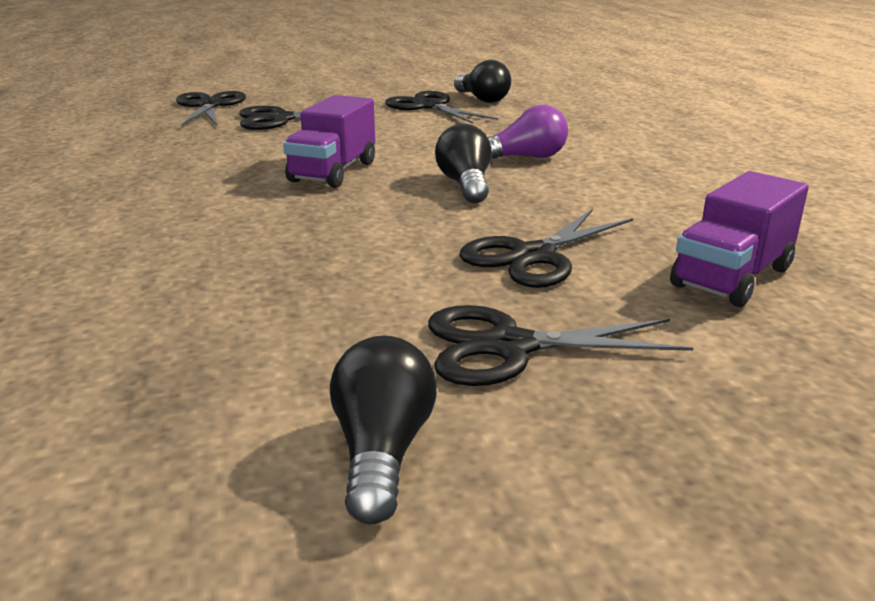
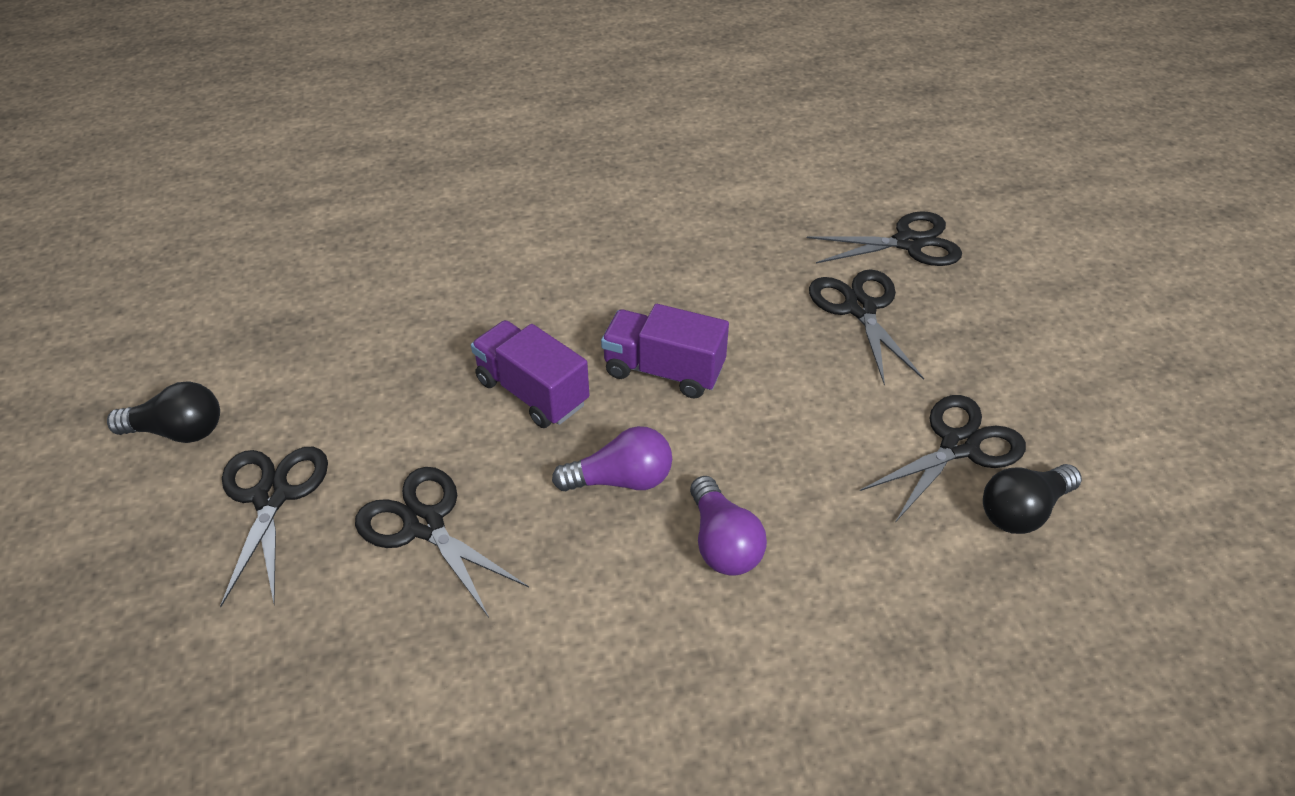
camera: 90 degrees right, 20 degrees up
black light bulb [435,123,492,203] -> purple light bulb [552,426,672,492]
purple truck [670,171,809,307] -> purple truck moved to [471,320,589,428]

